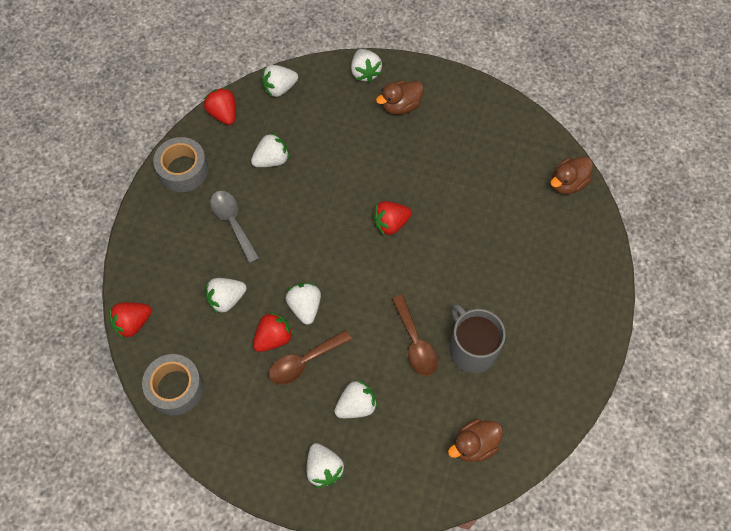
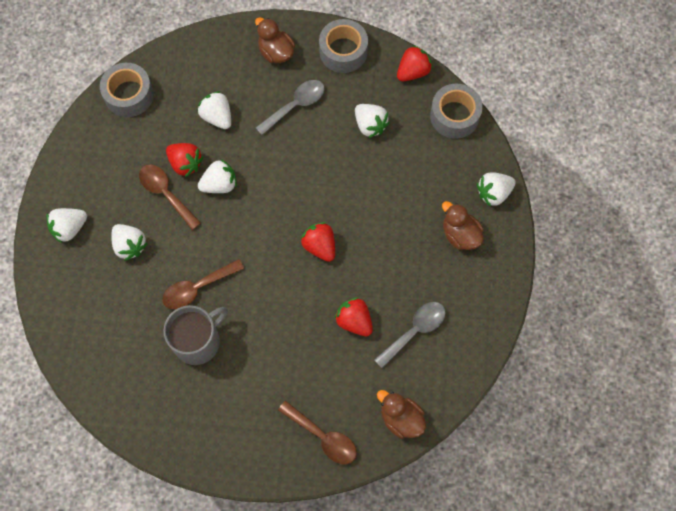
camera: 80 degrees right, 5 degrees up
red strawberry [109,302,152,339] -> red strawberry moved to [334,297,373,336]
white strawberry [261,65,298,97] -> grey tape [430,84,483,139]
brown duck [448,419,503,462] -> brown duck moved to [255,17,295,63]
none -> brown spoon [278,400,357,464]
none -> grey spoon [374,302,446,368]

